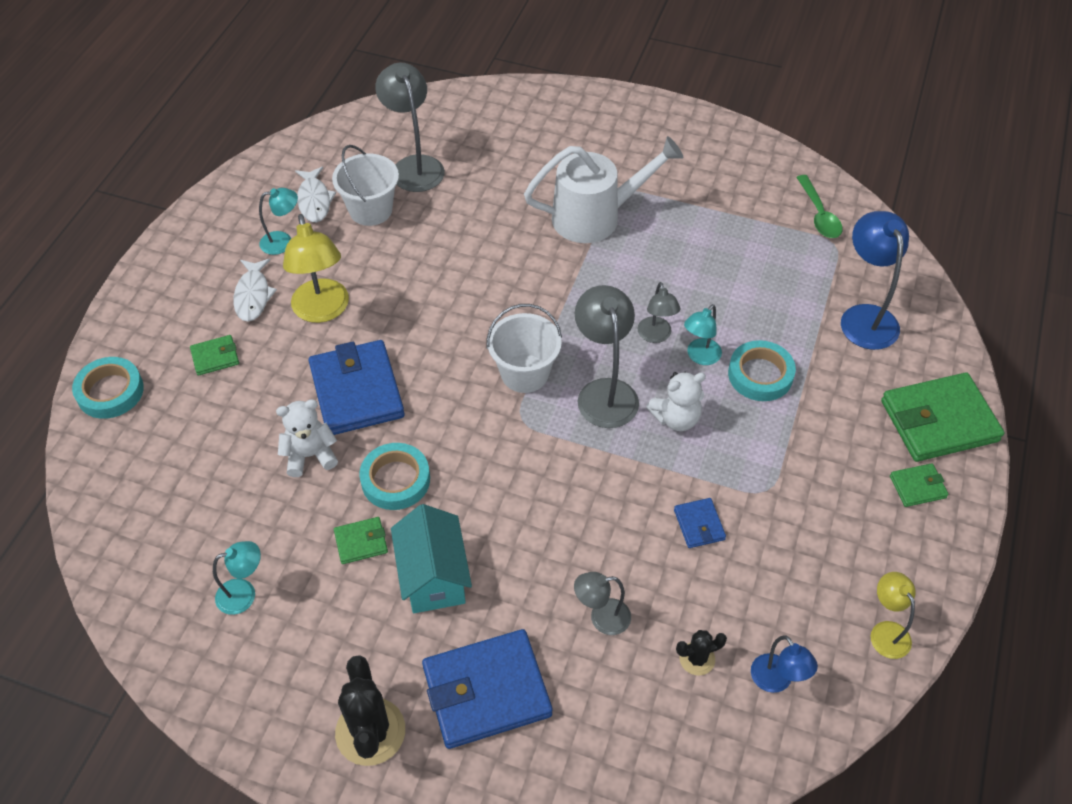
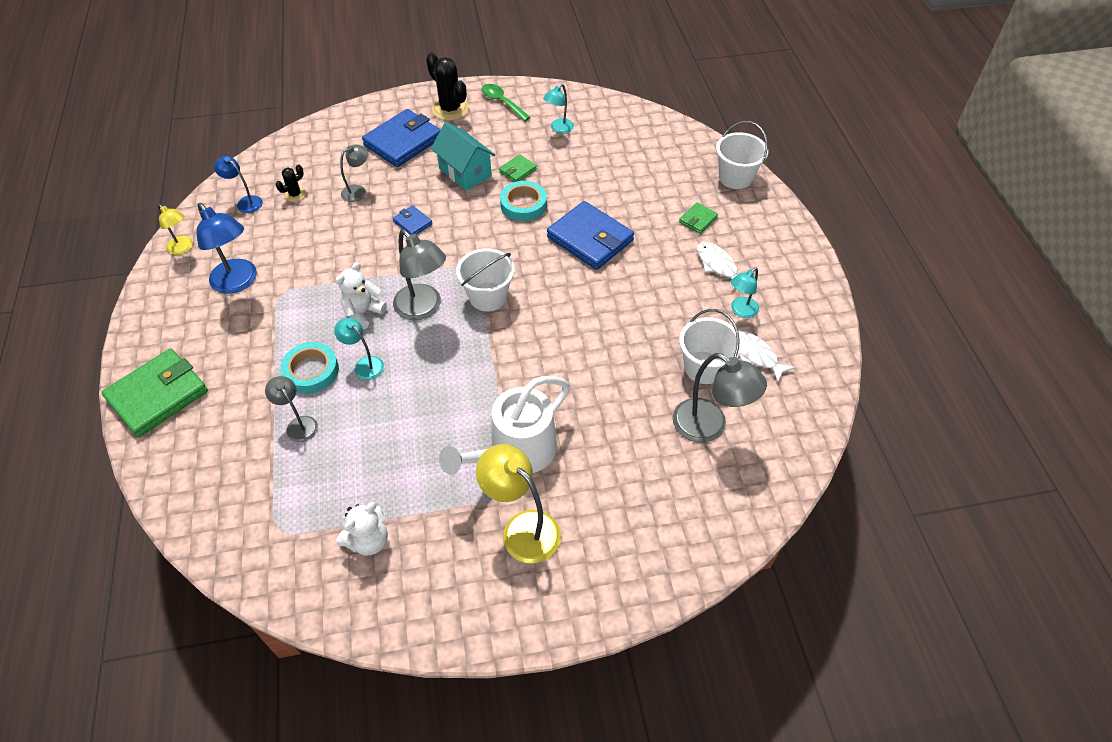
camera: 150 degrees right, 0 degrees up
turquoise tape [72,357,144,419] -> white bucket [716,121,768,189]
white teddy bear [276,399,338,477] -> white teddy bear moved to [336,502,388,555]
yellow lamp [283,214,349,323] -> yellow lamp moved to [476,444,561,563]
grey lamp [637,282,681,343] -> grey lamp moved to [265,376,318,442]
blue wallet [674,498,726,548] -> blue wallet moved to [393,205,432,235]
turquoise lamp [684,304,722,365] -> turquoise lamp turned 60 degrees counterclockwise [334,318,384,380]
green spoon [796,175,842,238] -> green spoon moved to [482,84,531,121]
blue lamp [841,211,909,350] -> blue lamp moved to [196,203,257,294]
green wallet [890,463,949,507] -> none

